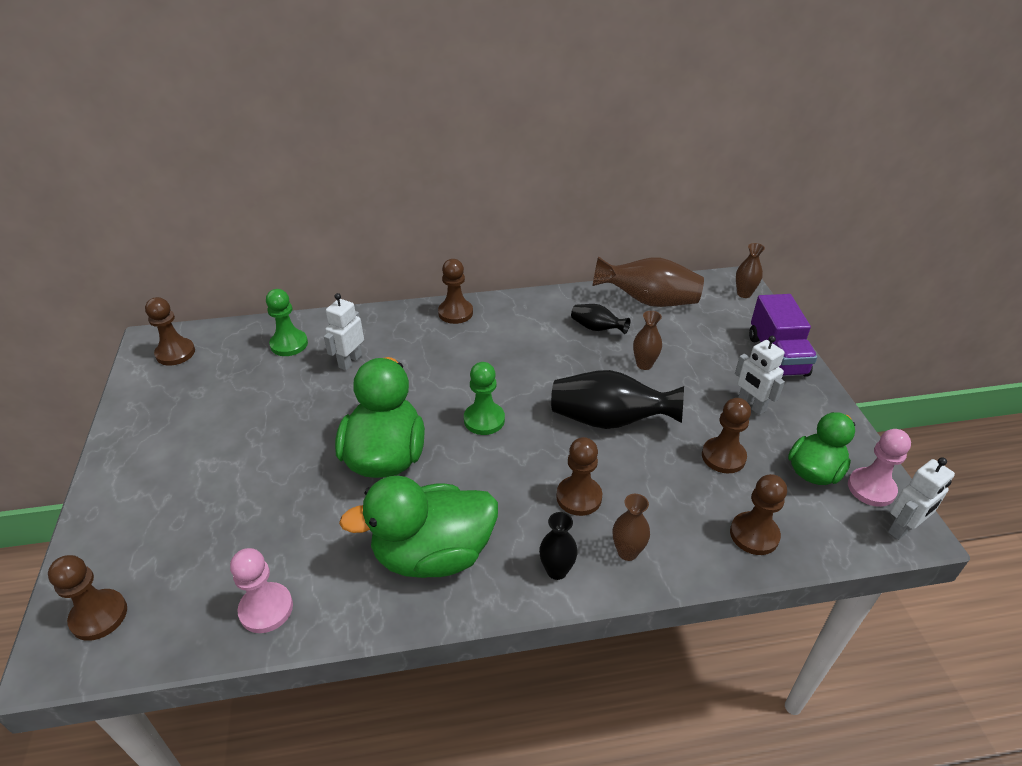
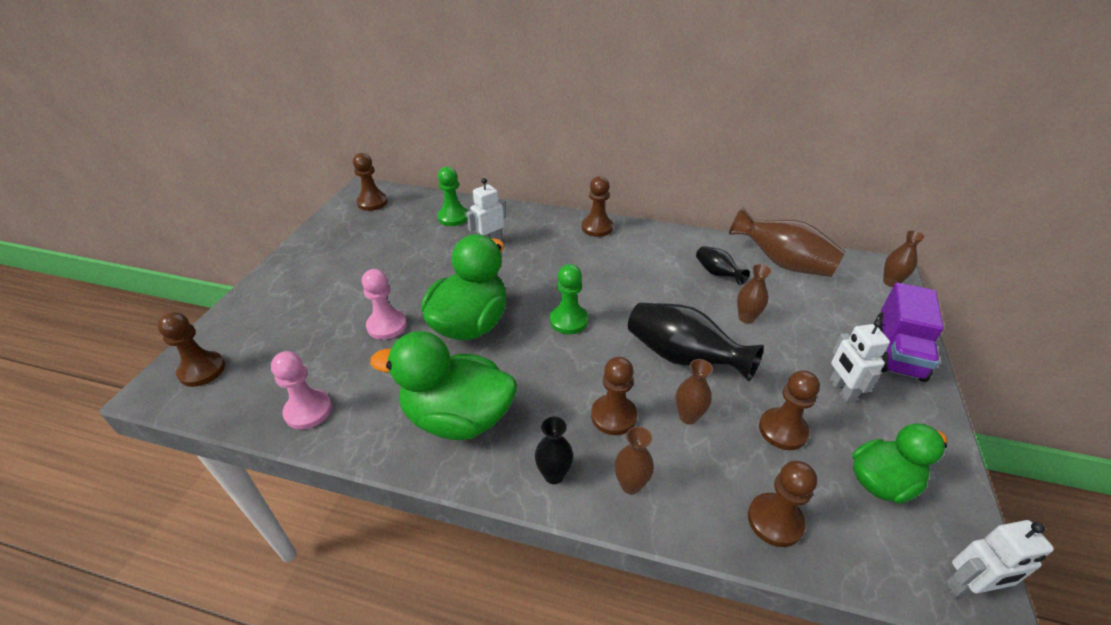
camera: 25 degrees right, 0 degrees up
pink pawn [848,429,911,507] -> pink pawn moved to [362,269,407,340]
none -> brown vase [676,359,713,424]

